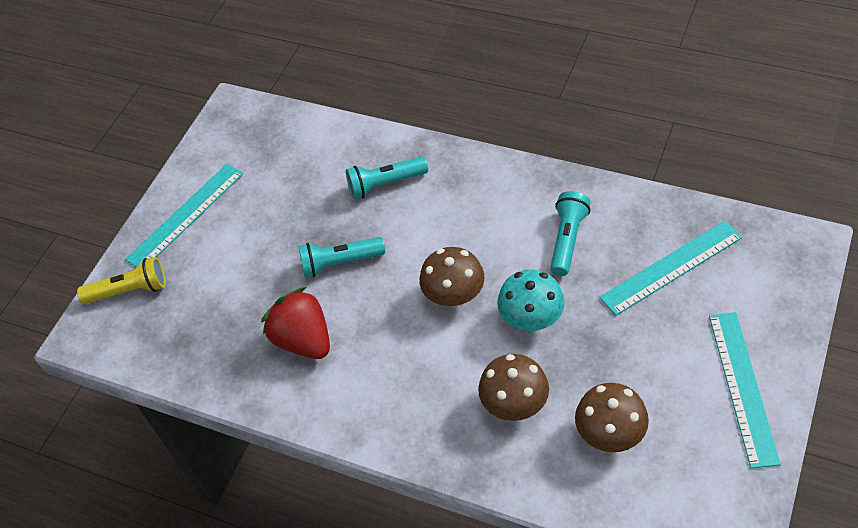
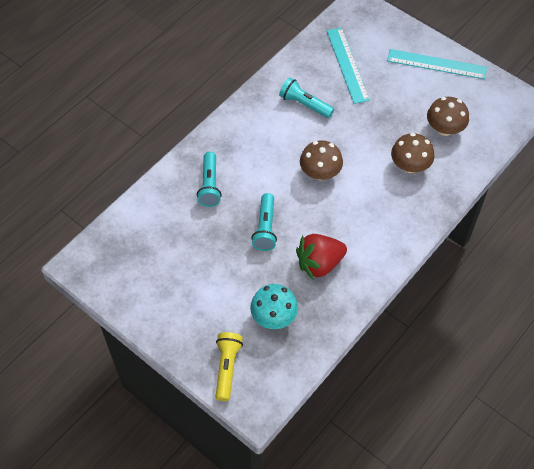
camera: 80 degrees left, 5 degrees up
turquoise ruler [125,164,243,268] -> none
turquoise mushroom [497,269,565,331] -> turquoise mushroom moved to [250,284,298,329]

